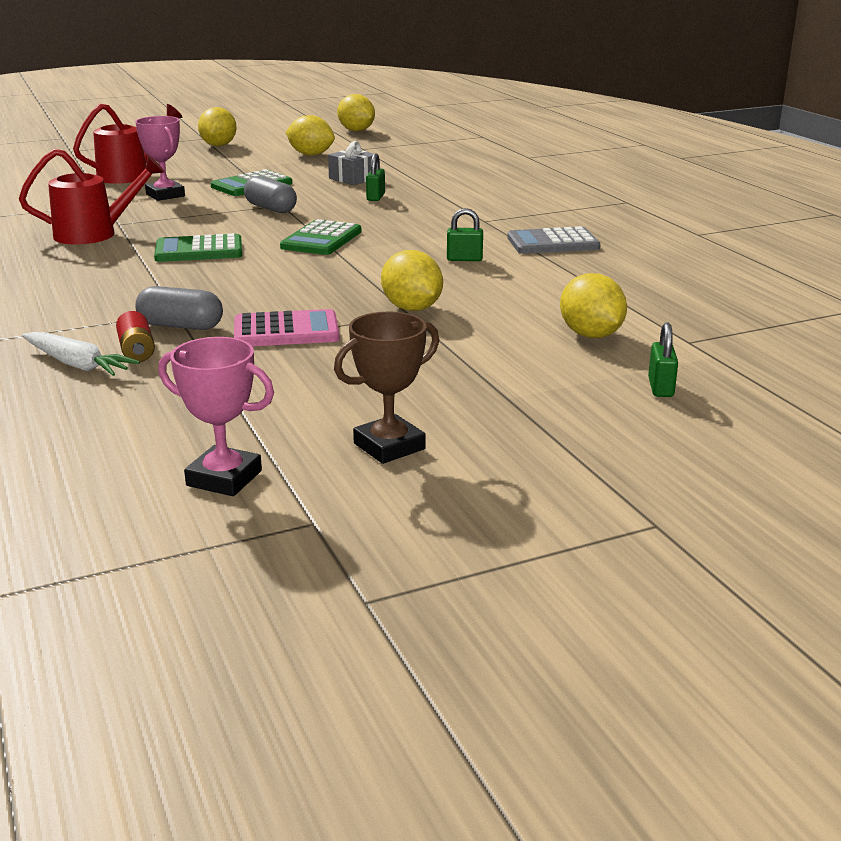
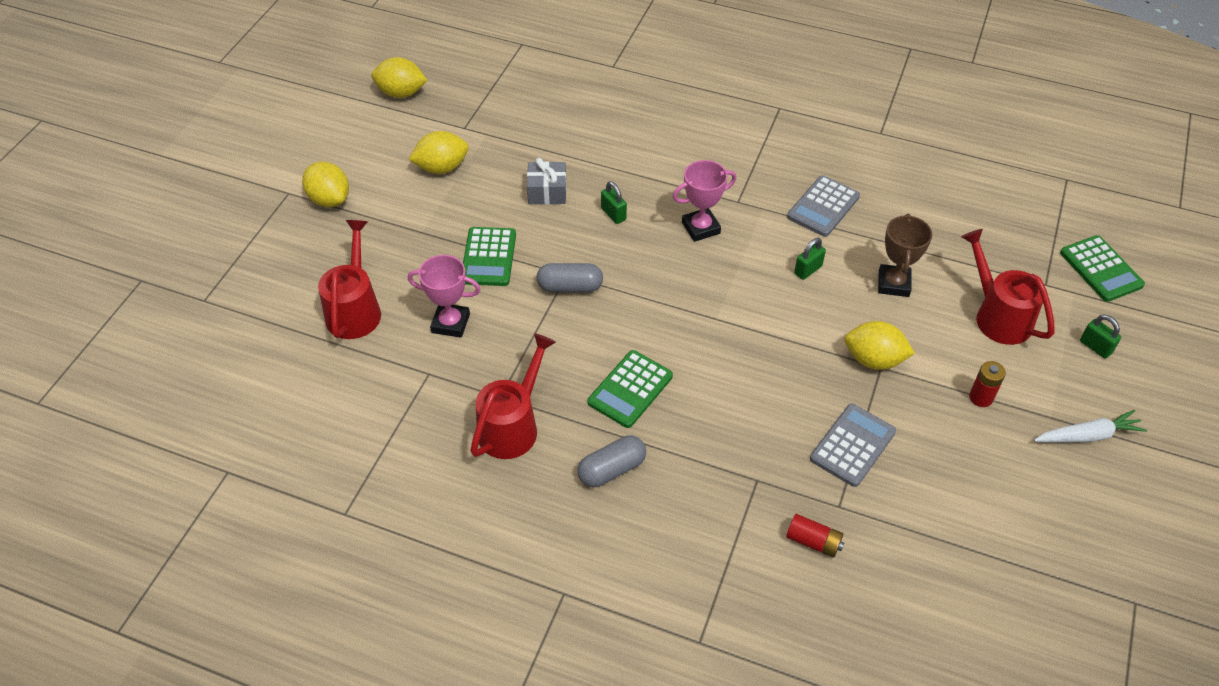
camera: 45 degrees left, 25 degrees up
white carrot [22,332,140,376] -> white carrot moved to [1034,410,1147,442]
grey capsule [135,286,223,330] -> grey capsule moved to [577,435,646,487]
pink trophy [158,337,274,496] -> pink trophy moved to [673,160,736,242]
pink calculator [234,309,339,346] -> grey calculator [810,404,896,487]
green calculator [280,219,361,255] -> green calculator moved to [1060,235,1145,302]
brown trophy [334,312,439,464] -> brown trophy moved to [878,214,933,297]
yellow lemon [560,273,627,338] -> red watering can [961,229,1055,345]
none -> red battery [969,361,1006,407]

